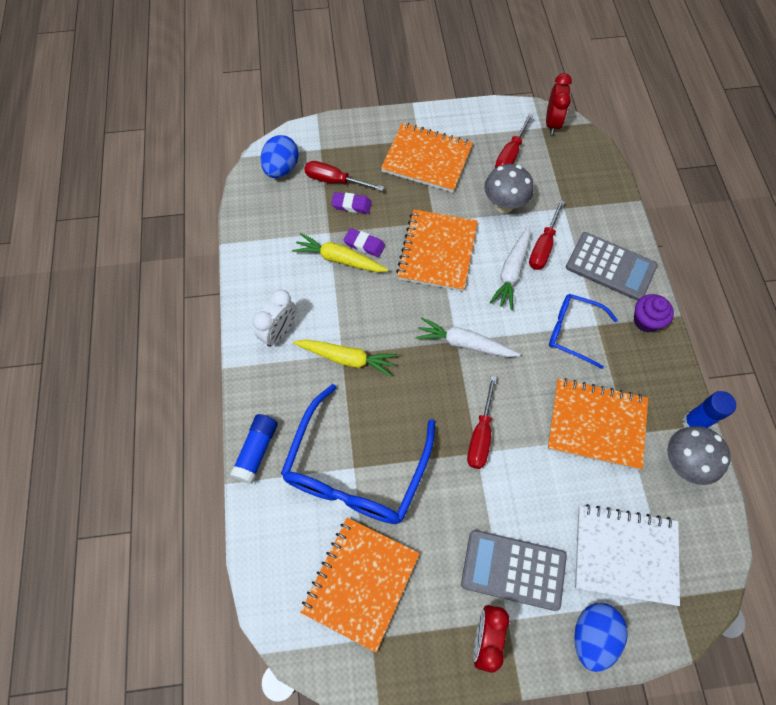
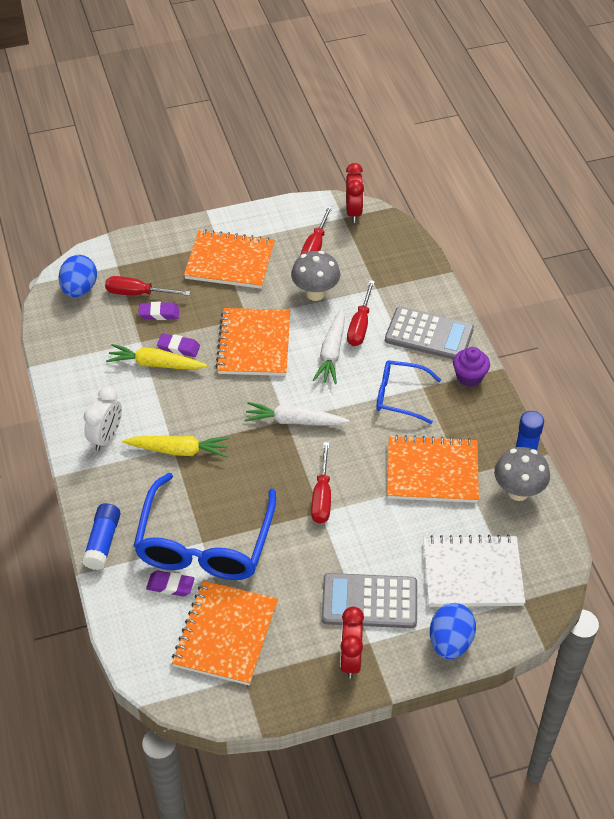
camera: 10 degrees left, 15 degrees down
none -> purple eraser [146,571,195,596]

